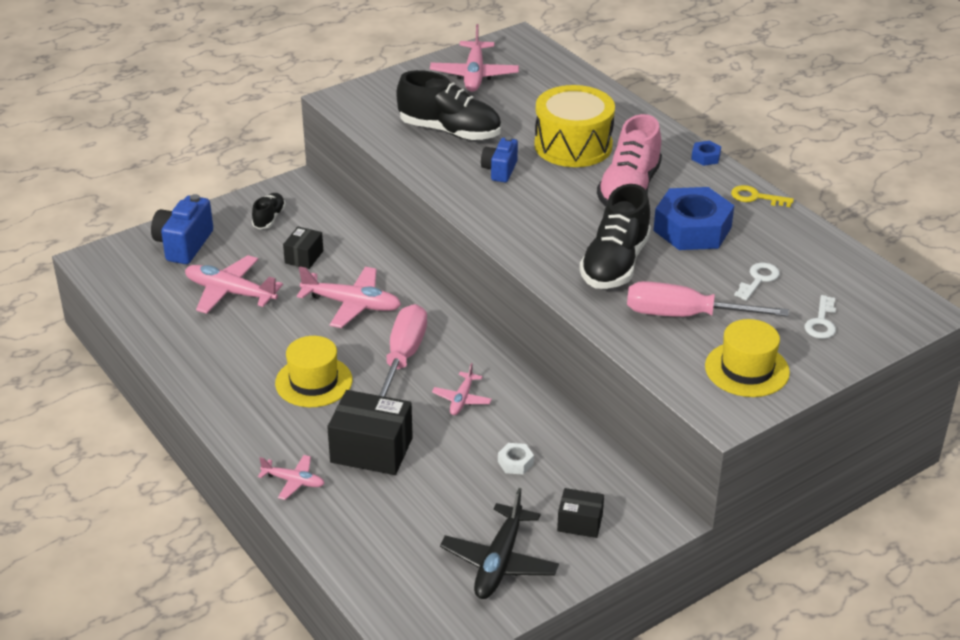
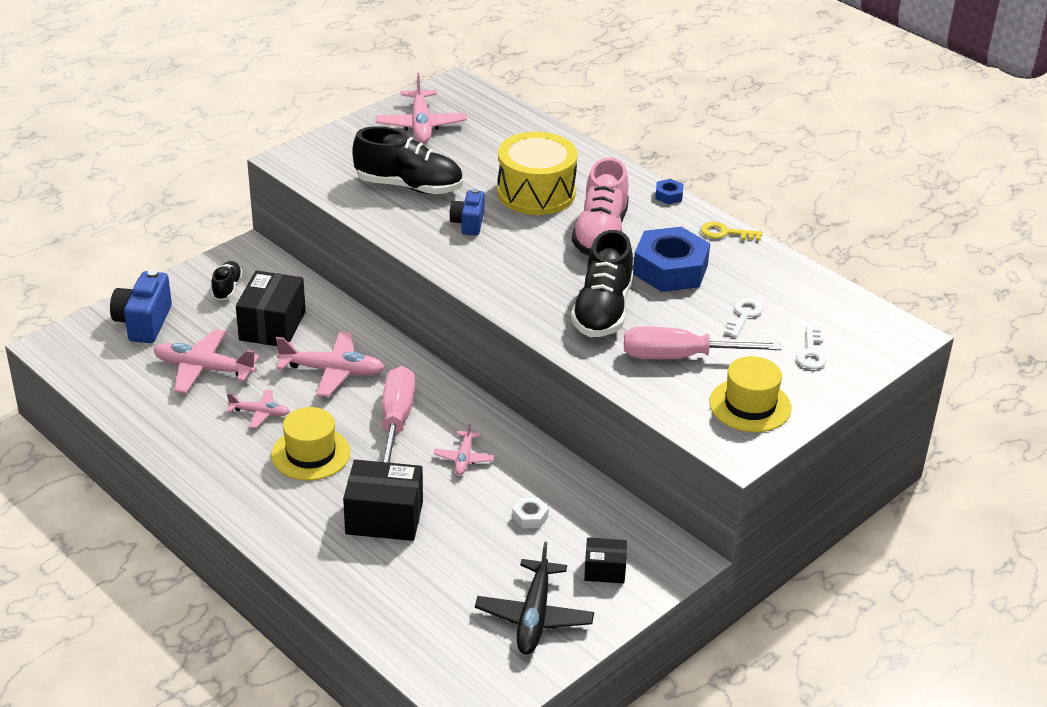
camera: 10 degrees left, 0 degrees up
pink plane [258,455,325,500] -> pink plane moved to [227,389,290,428]
black box [283,227,323,269] -> black box [236,270,306,346], size x1.79

